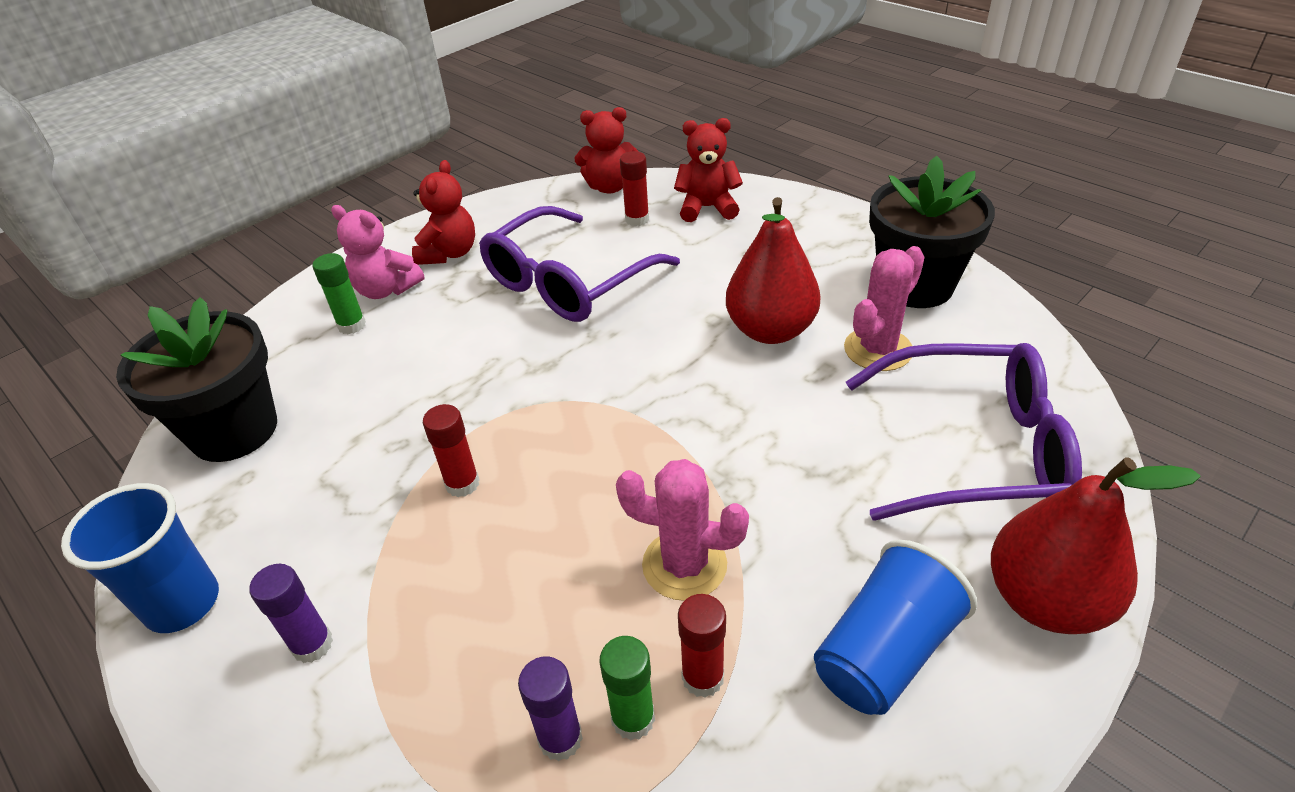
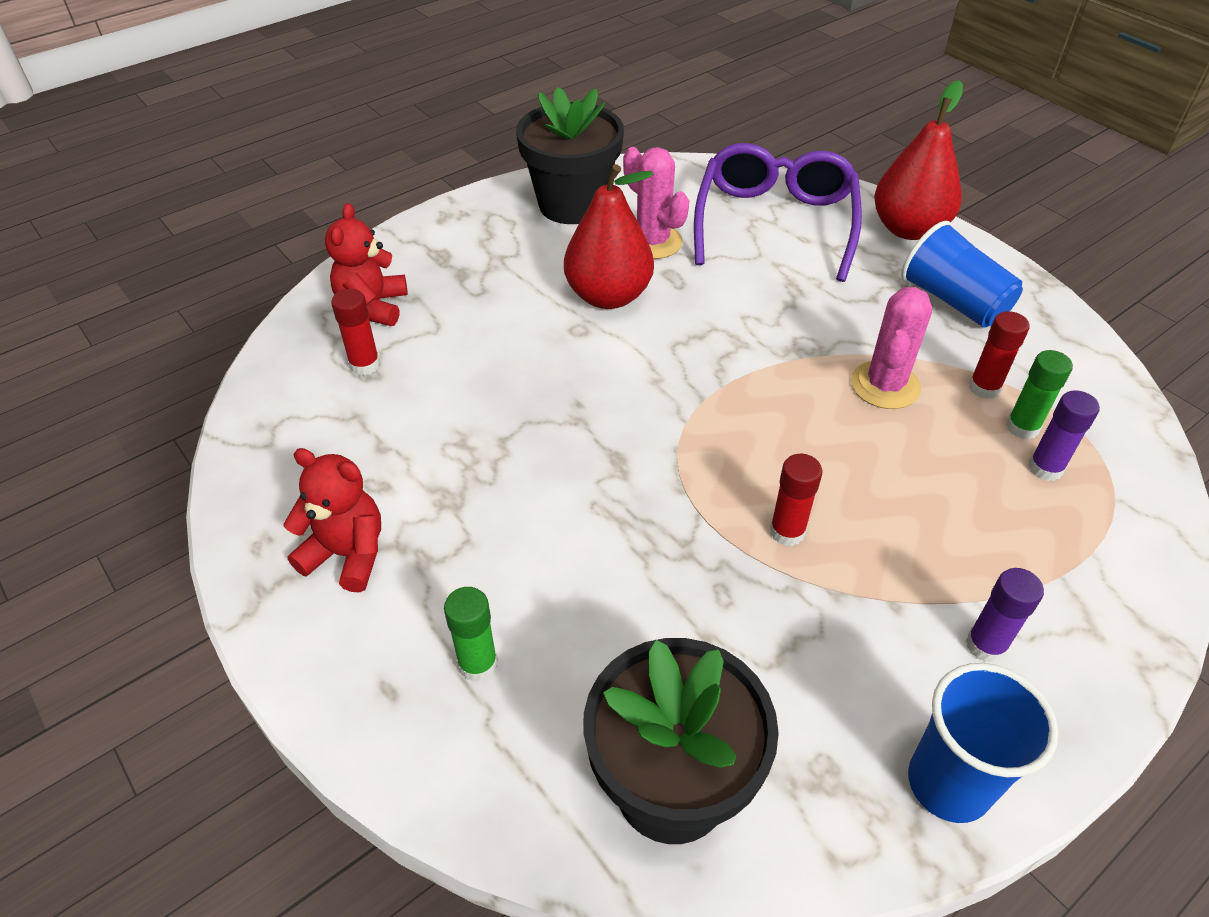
camera: 85 degrees left, 5 degrees up
pink teddy bear [331,205,424,299] -> none
purple glasses [479,206,680,322] -> none
red teddy bear [575,107,639,194] -> none

